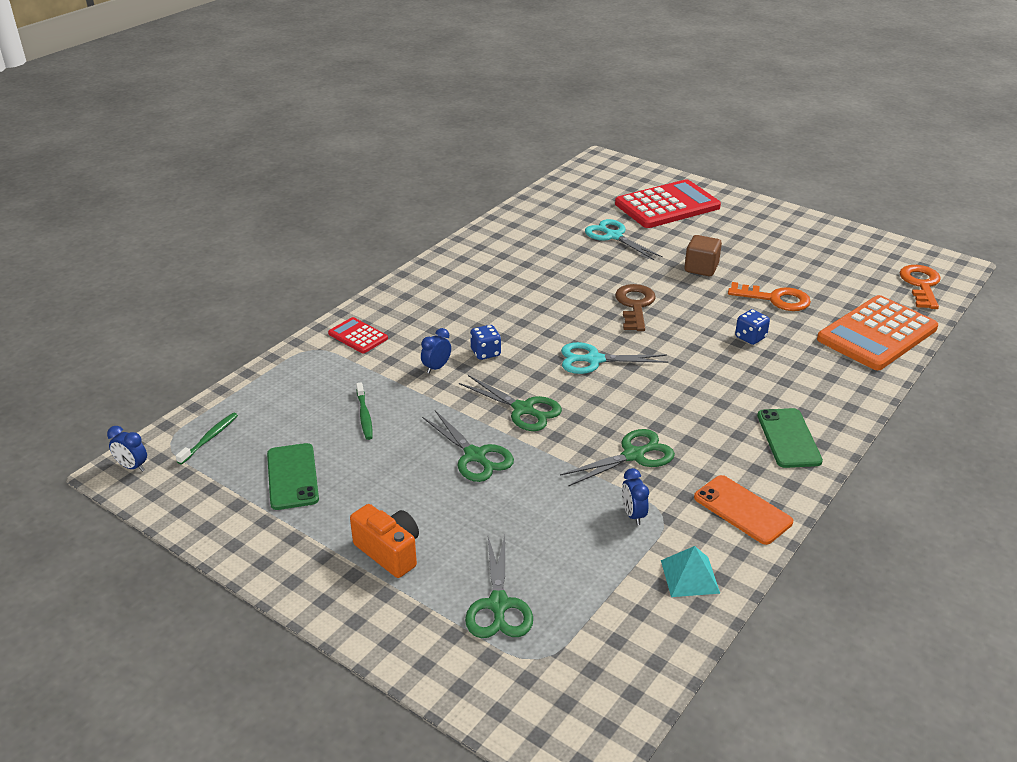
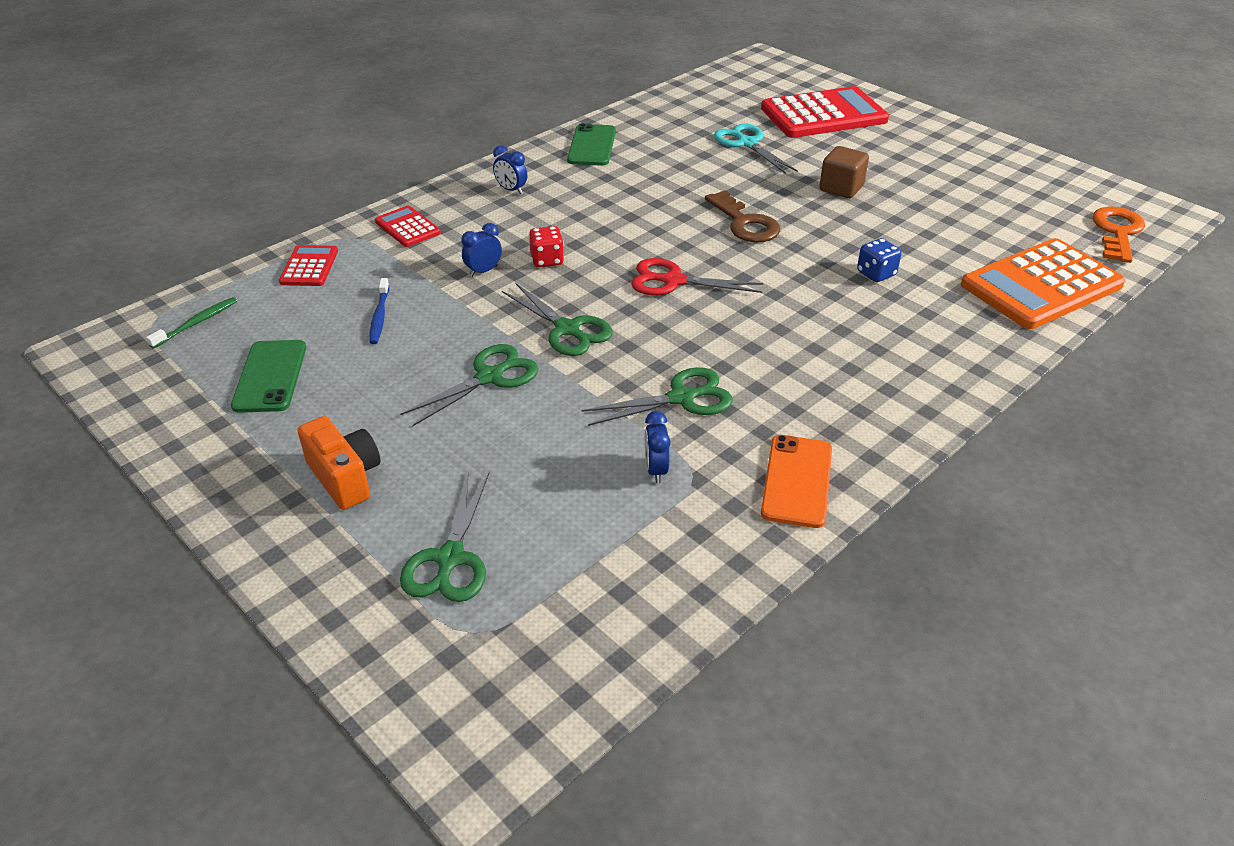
camera: 10 degrees right, 5 degrees up
blue clock [107,426,147,472] -> blue clock moved to [493,145,527,194]
green toothbrush [356,382,373,440] -> blue toothbrush [369,278,389,344]
green scissors [422,410,514,482] -> green scissors turned 105 degrees counterclockwise [400,344,538,427]
blue dice [470,325,501,360] -> red dice [529,226,564,267]
turquoise scissors [561,342,668,374] -> red scissors [631,258,764,295]
brown key [615,284,656,331] -> brown key turned 135 degrees clockwise [705,190,780,242]
turquoise pyramid [661,546,720,597] -> none
orange phone [694,475,793,545] -> orange phone turned 45 degrees clockwise [761,435,832,528]
orange key [728,282,811,311] -> none
green phone [757,408,823,468] -> green phone moved to [567,123,616,166]
none -> red calculator [279,245,338,286]

